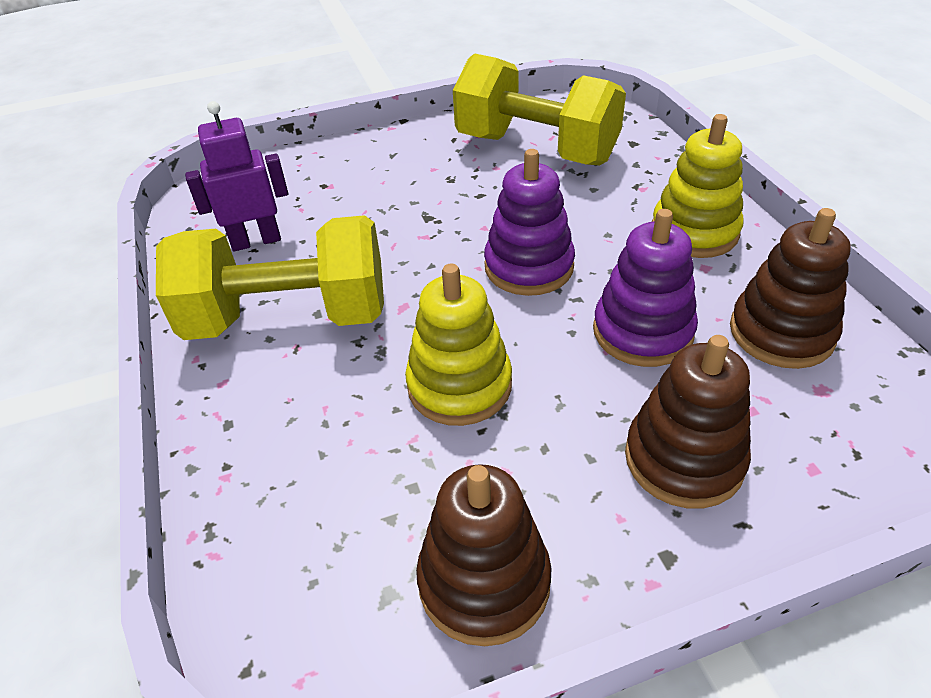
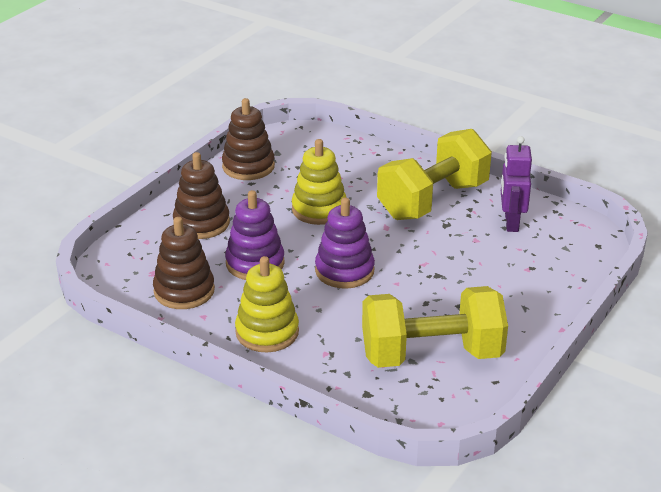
camera: 140 degrees right, 10 degrees down
purple robot [185,101,288,251] -> purple robot turned 150 degrees clockwise [501,136,532,232]

